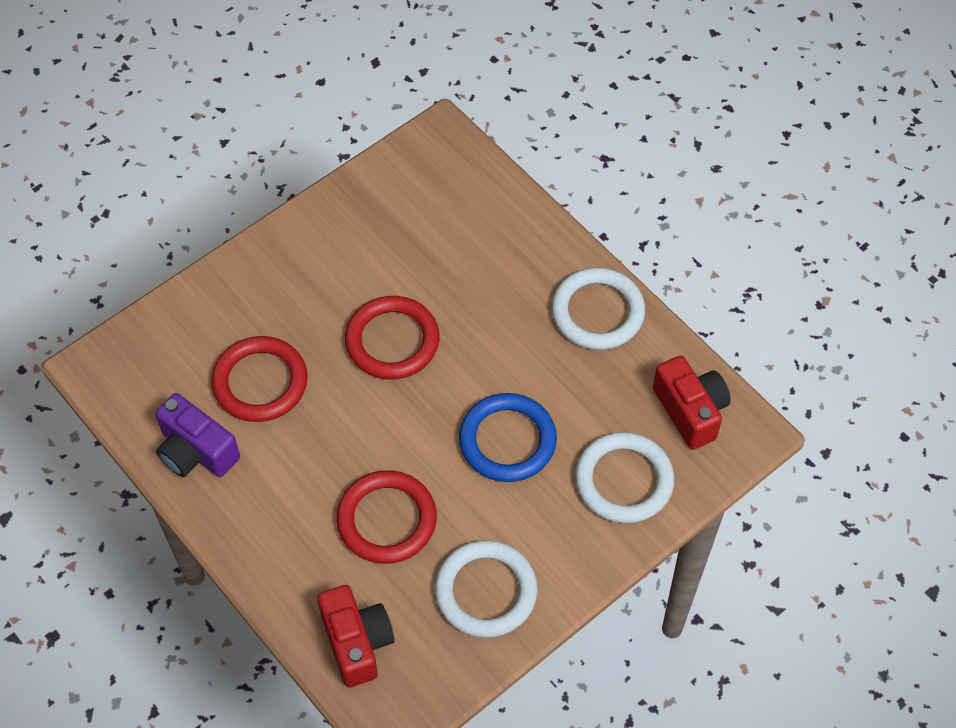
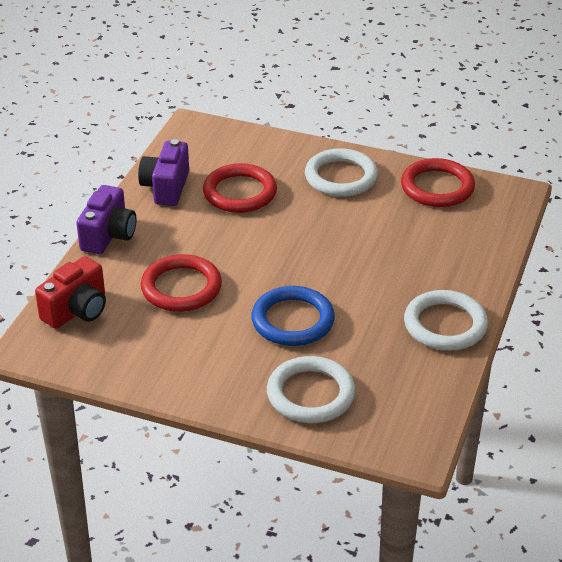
camera: 60 degrees right, 20 degrees down
red ring [345,296,440,379] -> red ring moved to [401,158,475,207]
white ring [435,540,538,638] -> white ring moved to [305,148,378,197]
red camera [653,356,731,450] -> none
none -> purple camera [76,185,137,254]

